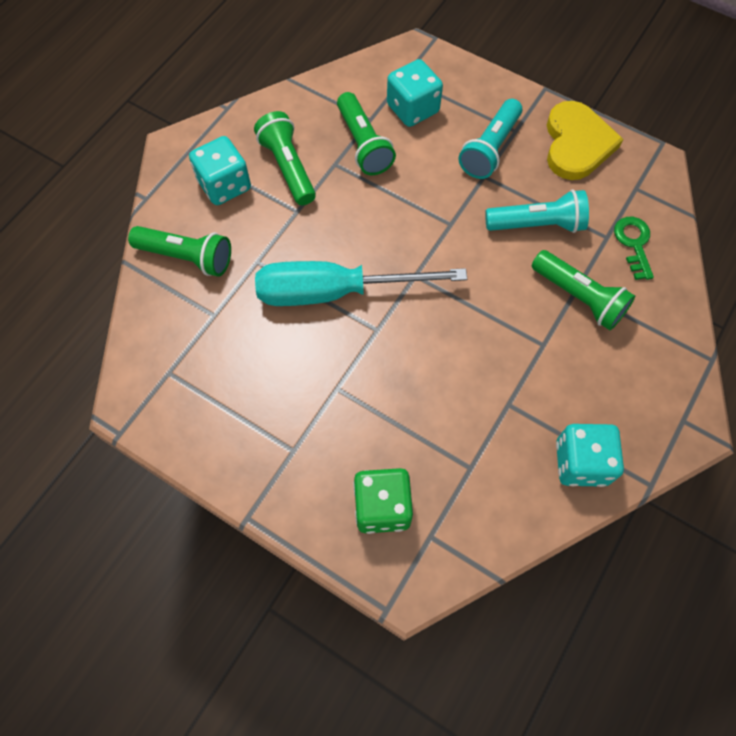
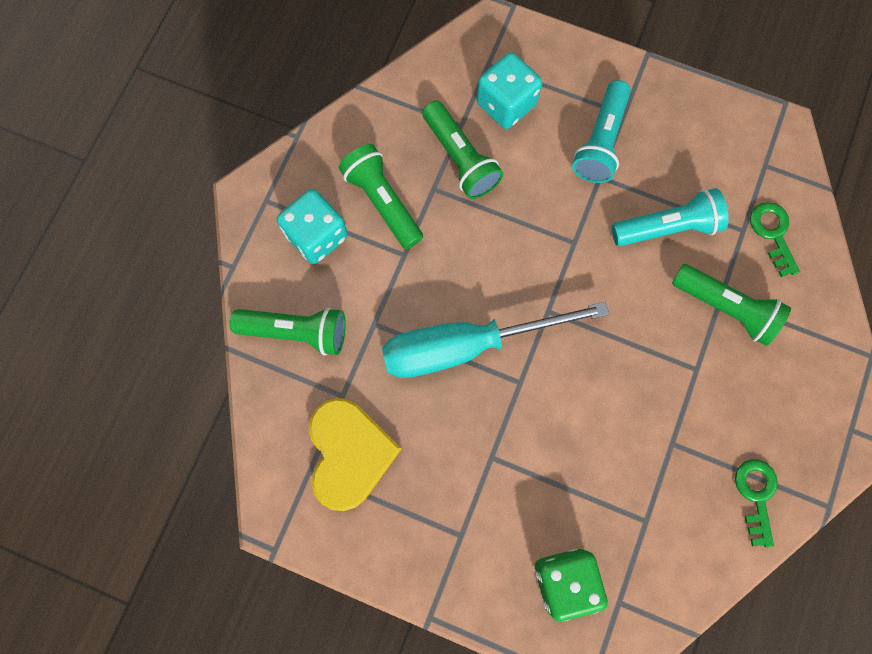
camera: 10 degrees left, 10 degrees up
yellow heart [547,101,623,180] -> yellow heart moved to [309,398,402,511]
turquoise dice [556,424,624,487] -> green key [735,459,778,548]

